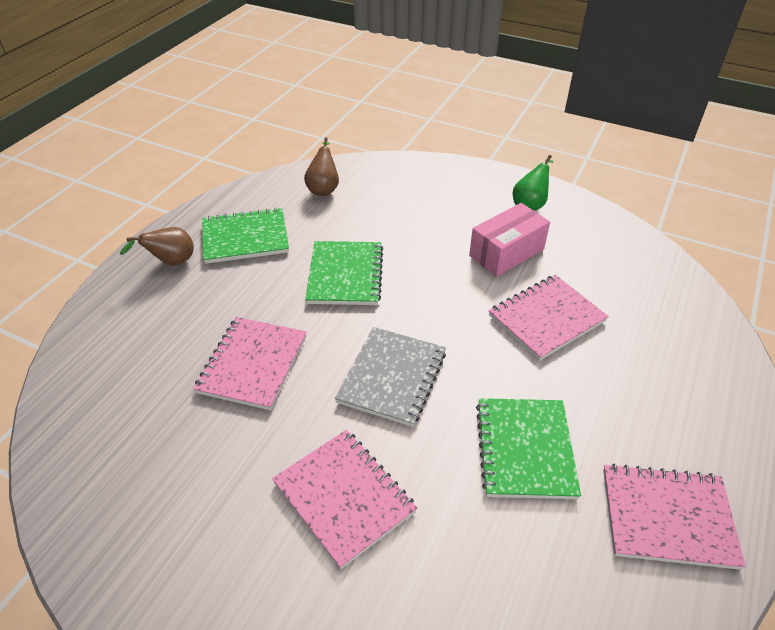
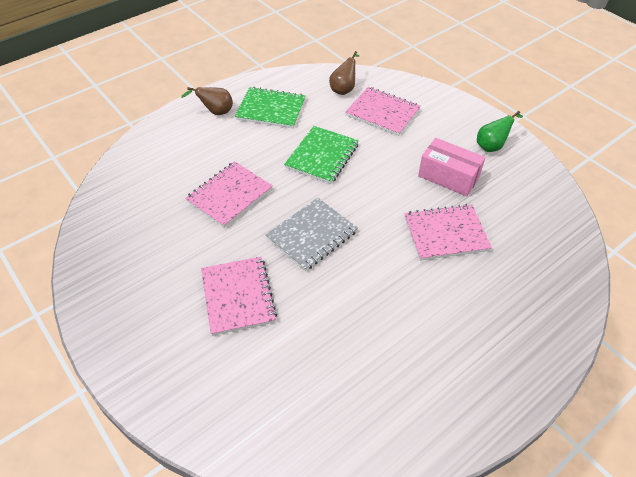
camera: 25 degrees right, 5 degrees up
pink box [469,203,550,277] -> pink box turned 45 degrees clockwise [418,138,485,196]
green notebook [476,398,581,499] -> none
pink notebook [603,463,746,570] -> pink notebook moved to [345,87,421,136]

